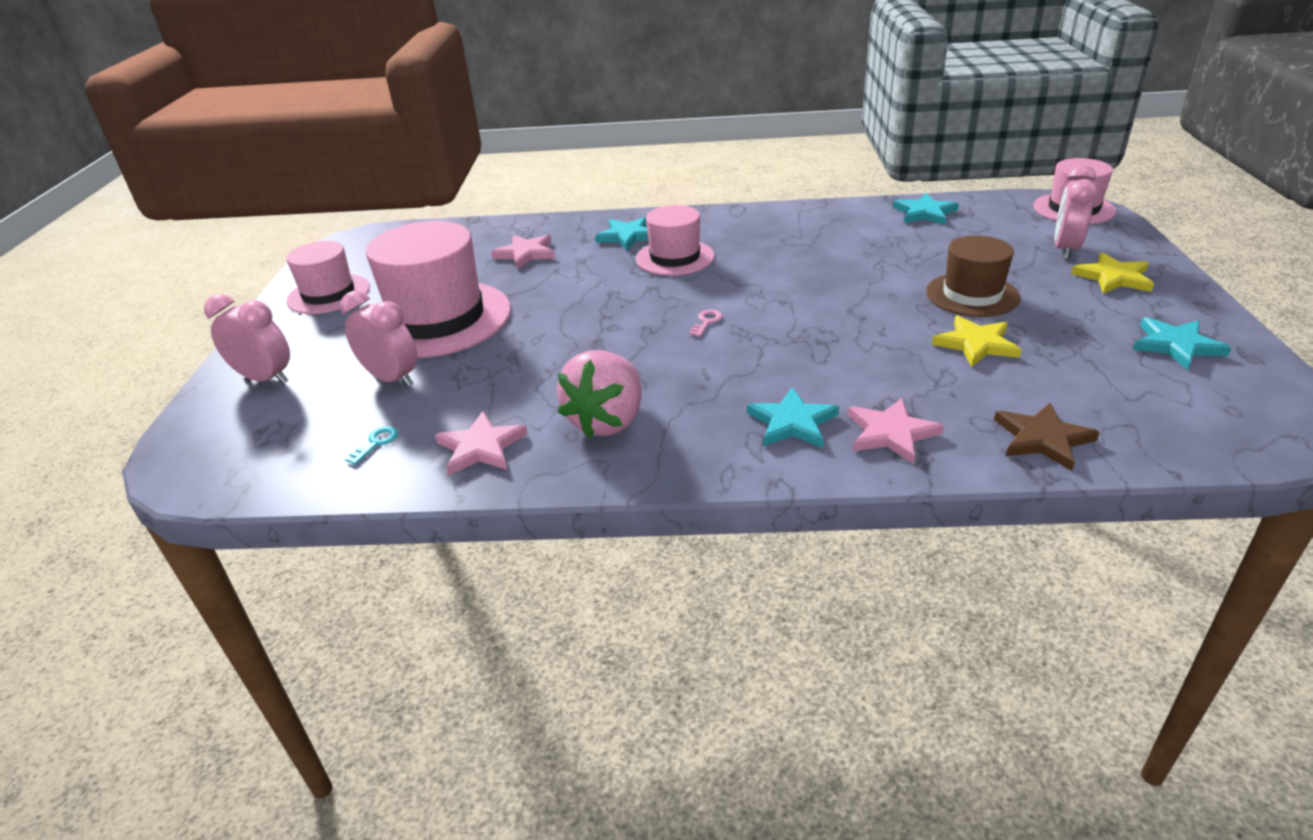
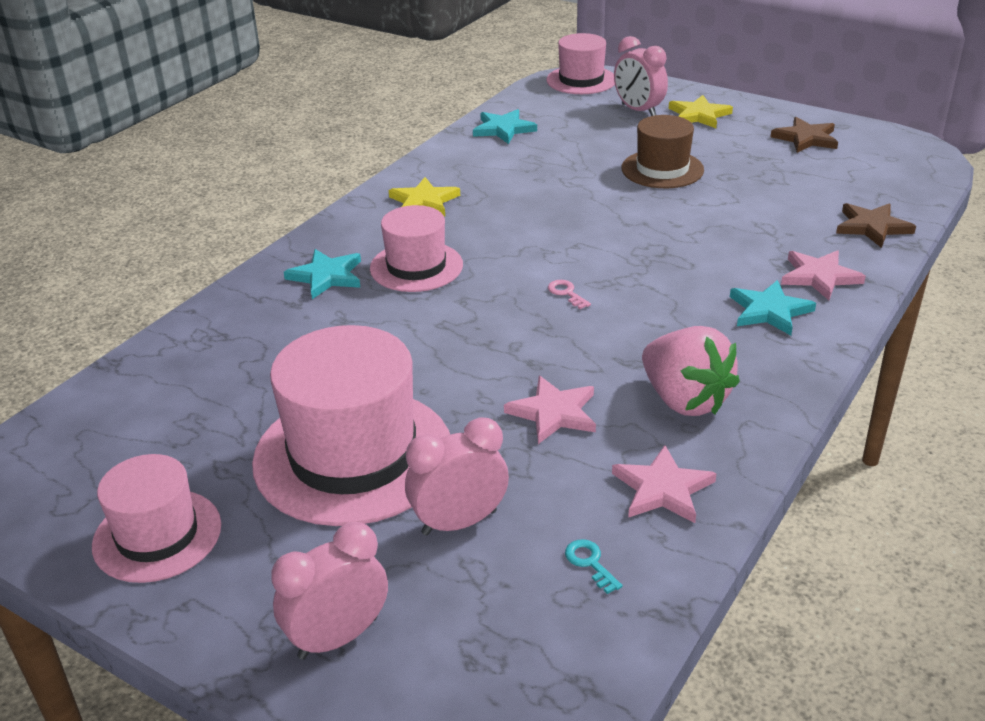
camera: 60 degrees left, 0 degrees up
pink star [491,235,555,269] -> pink star moved to [504,376,596,444]
yellow star [932,315,1021,367] -> yellow star moved to [389,177,460,216]
turquoise star [1133,317,1231,370] -> brown star [770,117,838,153]

